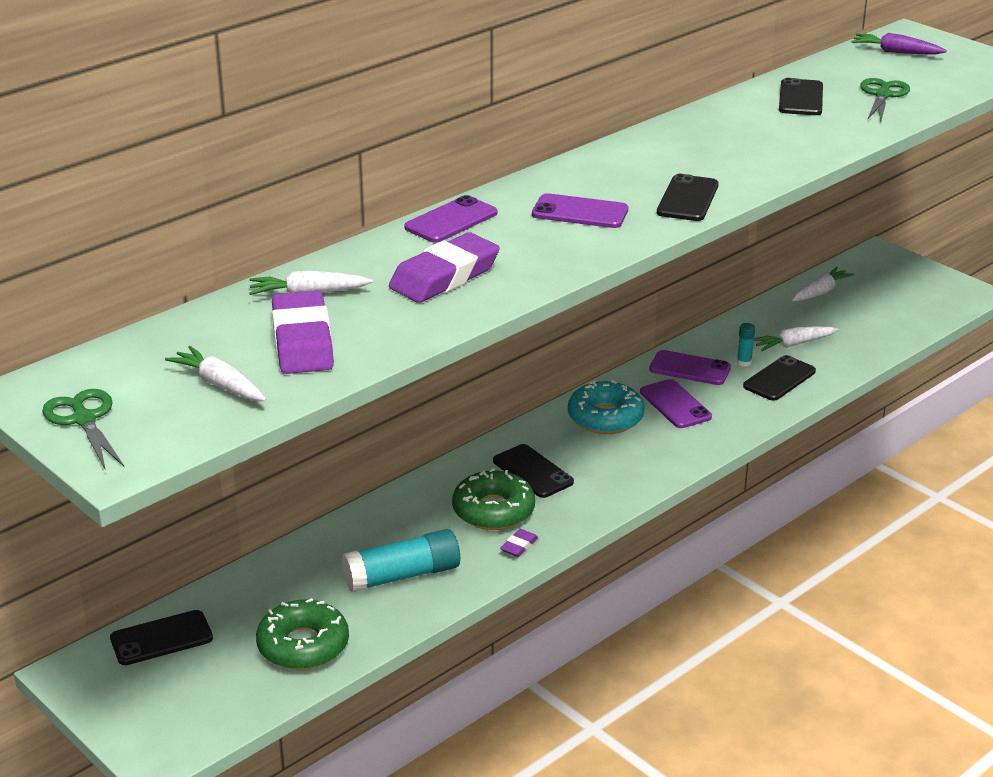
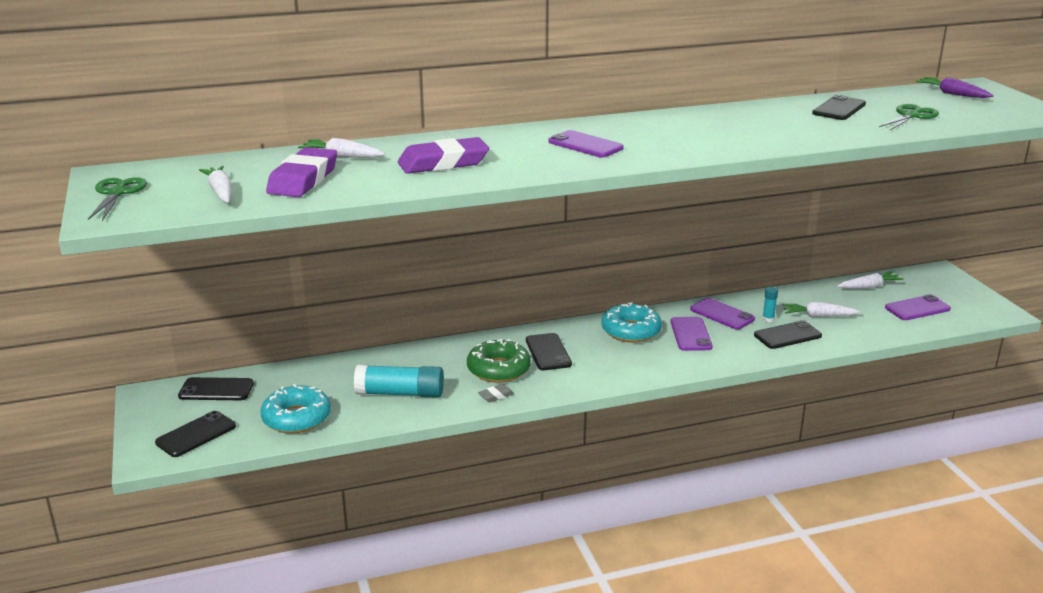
camera: 25 degrees right, 5 degrees down
green donut [256,598,349,670] -> turquoise donut [260,384,331,433]
purple phone [404,195,497,243] -> purple phone moved to [885,295,951,320]
purple eraser [500,529,538,557] -> grey eraser [478,384,514,402]
black phone [657,174,719,221] -> black phone moved to [155,411,236,457]

